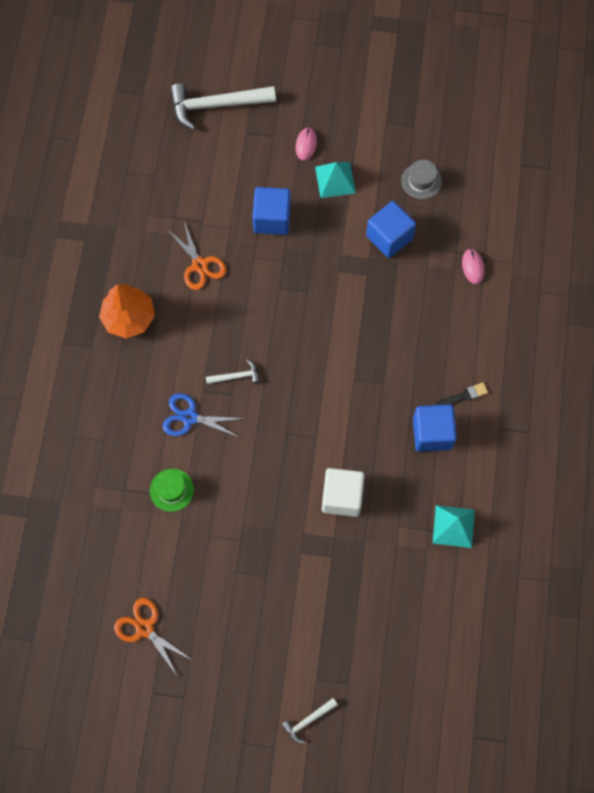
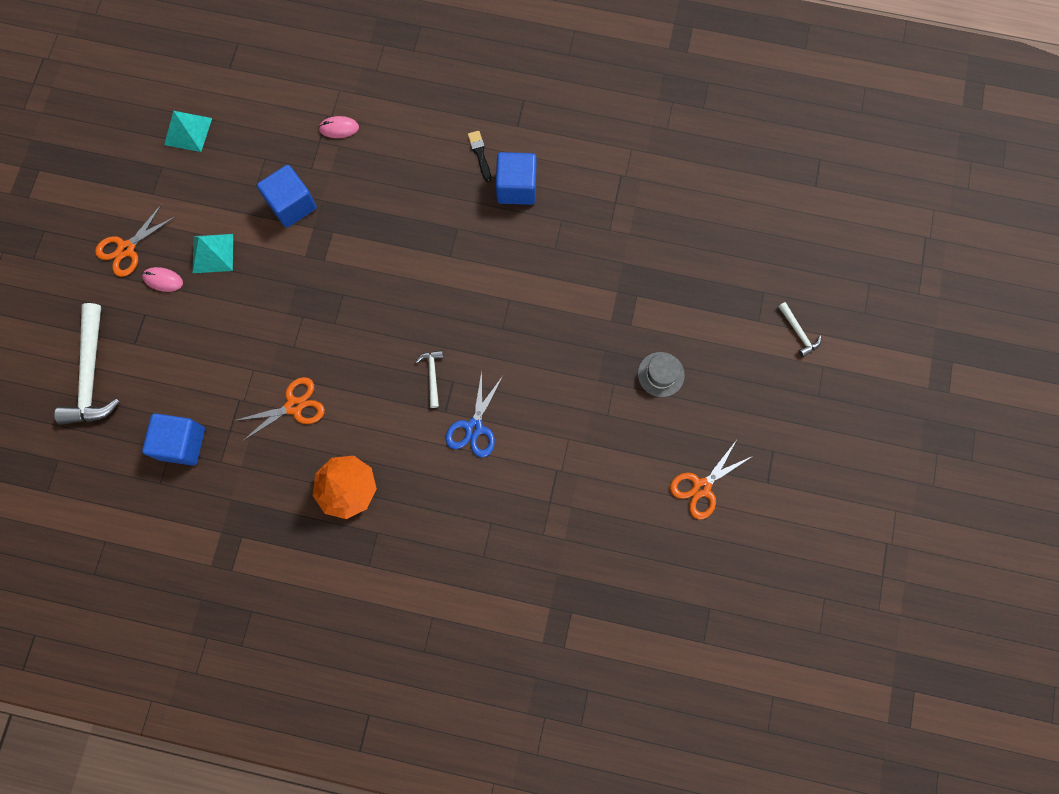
camera: 85 degrees left, 5 degrees up
green hat [150,469,194,512] -> none
blue cube [252,187,291,235] -> blue cube moved to [142,413,205,466]
white cube [322,468,365,517] -> none
grey hat [401,160,442,199] -> grey hat moved to [638,352,685,397]
turquoise pyramid [433,505,475,548] -> turquoise pyramid moved to [164,111,212,152]
none -> orange scissors [95,204,176,277]

